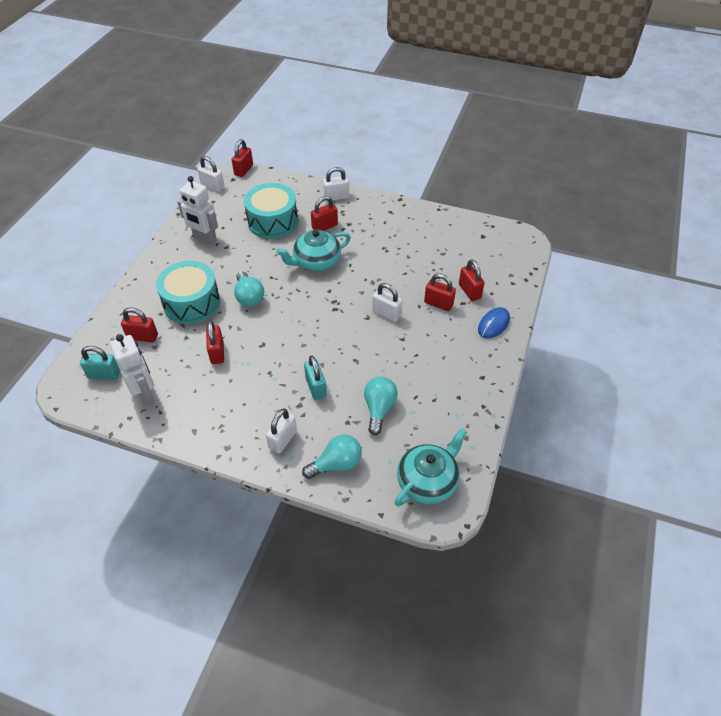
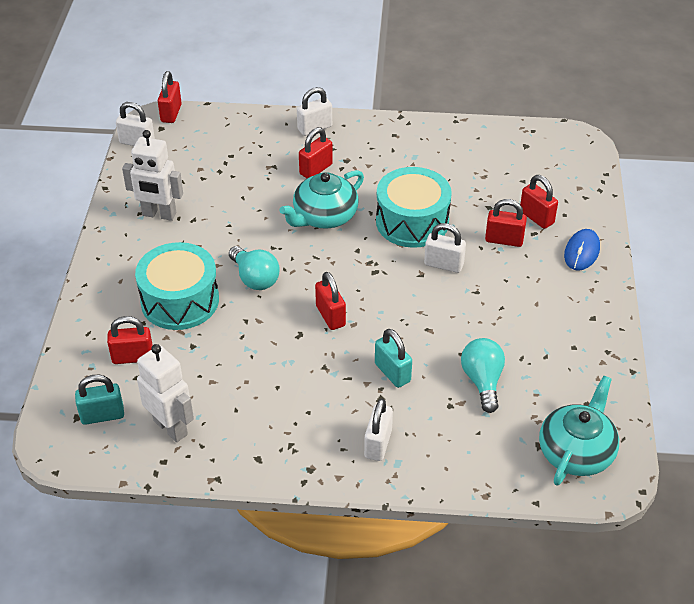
camera: 15 degrees left, 5 degrees down
red padlock [206,320,224,364] -> red padlock moved to [315,272,346,330]
turquoise drum [244,183,298,239] -> turquoise drum moved to [376,167,452,248]
turquoise light bulb [302,434,362,479] -> none

